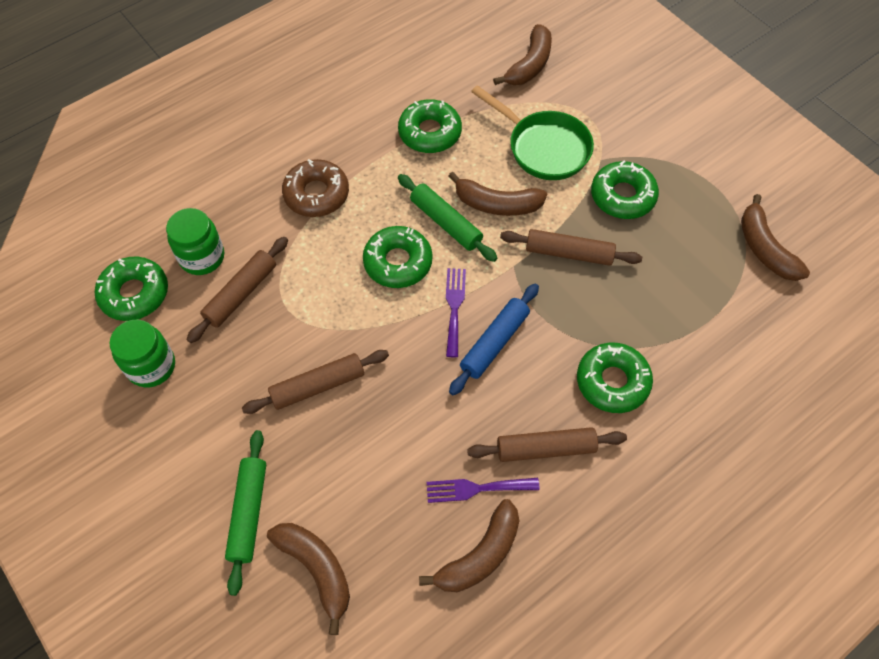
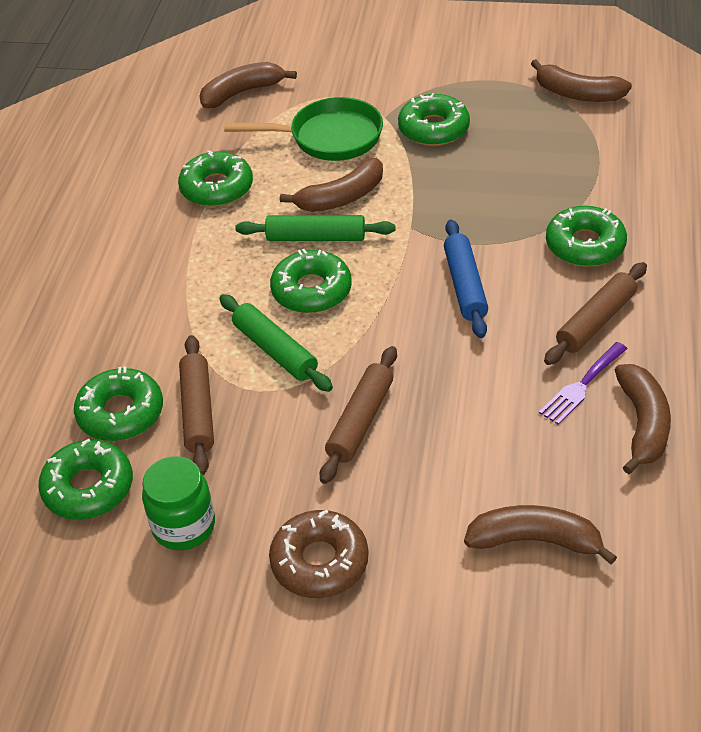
camera: 40 degrees left, 15 degrees down
green jar [166,208,224,275] -> green donut [74,366,163,441]
green rolling pin [225,430,266,596] -> green rolling pin moved to [219,294,333,392]
brown donut [282,159,349,217] -> brown donut moved to [269,510,369,598]
purple fork [446,268,466,357] -> none
brown banana [493,24,552,85] -> brown banana turned 105 degrees counterclockwise [200,62,297,108]
brown rolling pin [500,229,642,266] -> none

